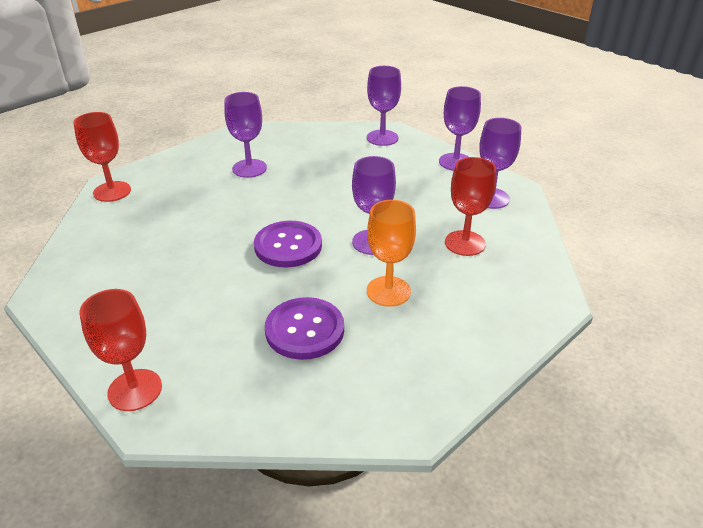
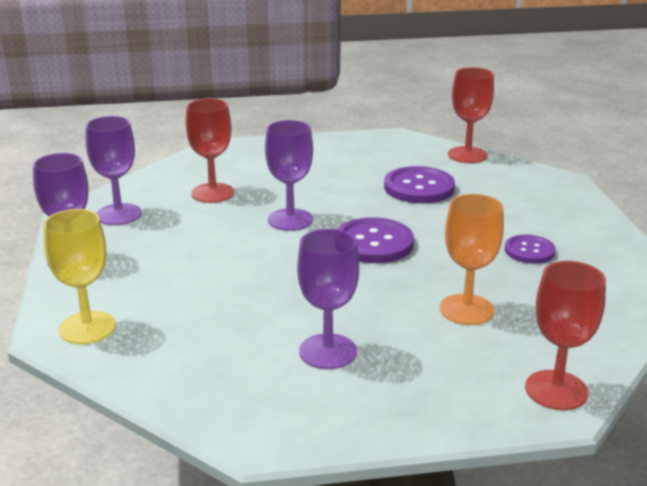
camera: 145 degrees left, 10 degrees down
red goblet [80,289,162,411] -> red goblet moved to [448,67,494,163]
purple goblet [367,66,401,146] -> yellow goblet [43,209,116,344]
orange goblet [367,200,416,307] -> orange goblet moved to [440,194,504,325]
none -> purple button [505,235,556,264]

